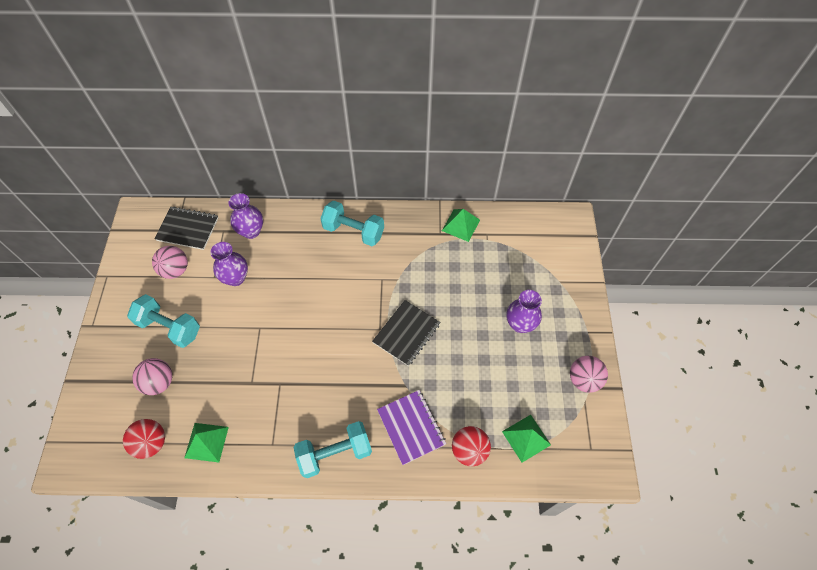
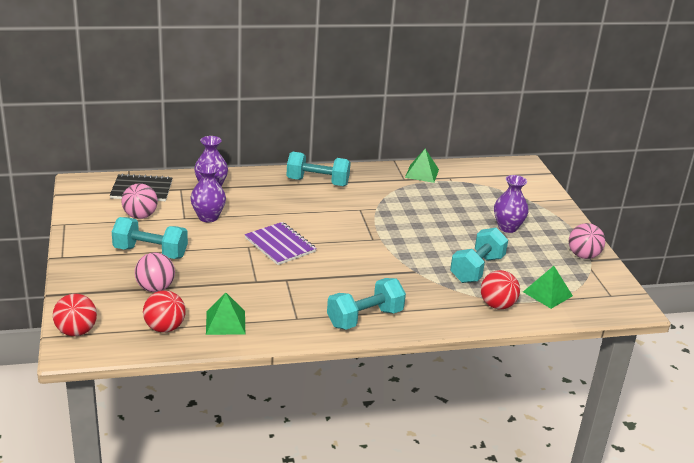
camera: 15 degrees left, 30 degrees down
black notebook [372,300,441,366] -> none
purple notebook [377,390,446,465] -> purple notebook moved to [245,222,316,265]
none -> red ball [53,294,97,336]
none -> turquoise dumbbell [450,228,508,283]

